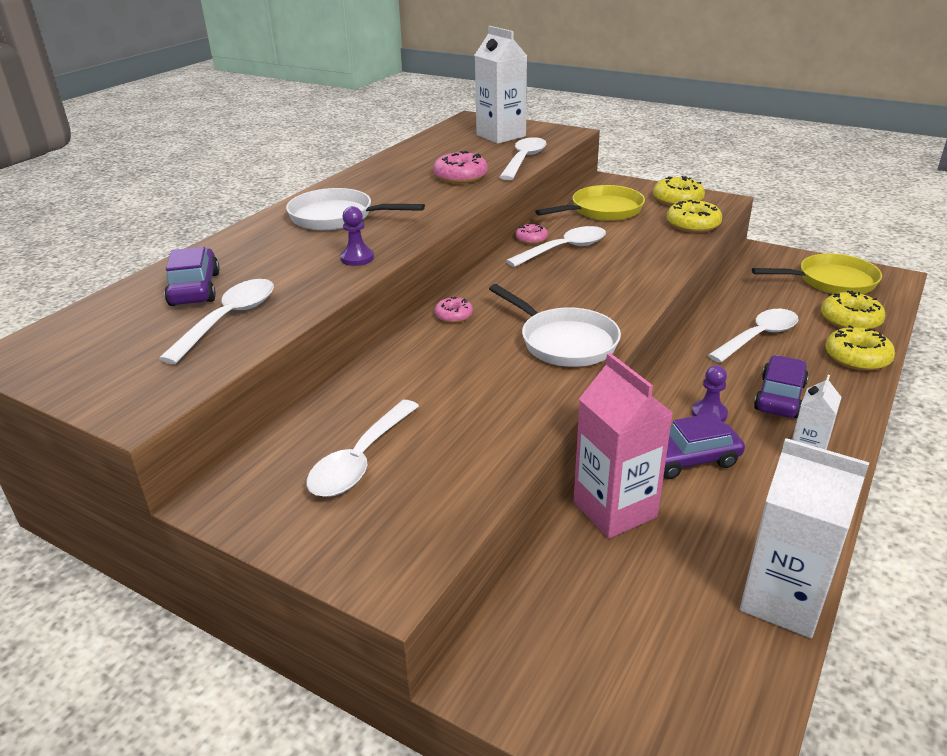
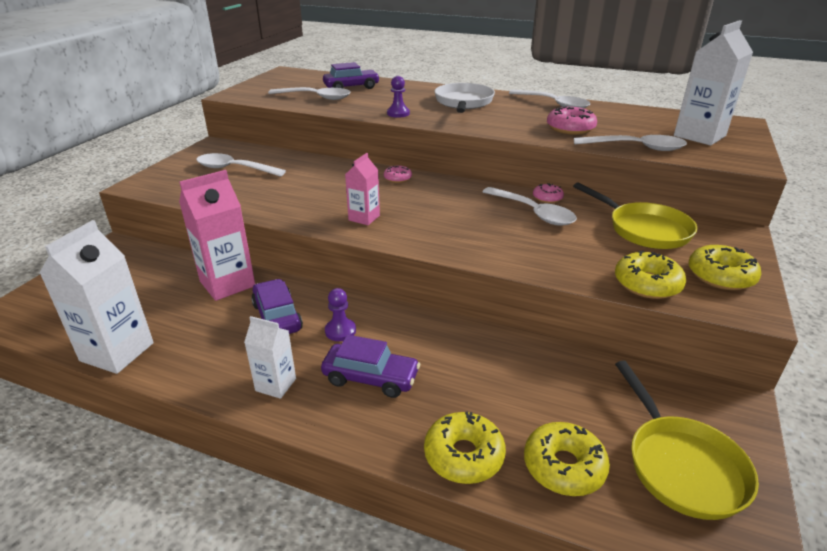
camera: 80 degrees right, 0 degrees up
white pan [489,284,621,367] -> pink carton [345,153,380,225]
white spoon [708,309,798,363] -> white spoon moved to [509,90,590,108]

